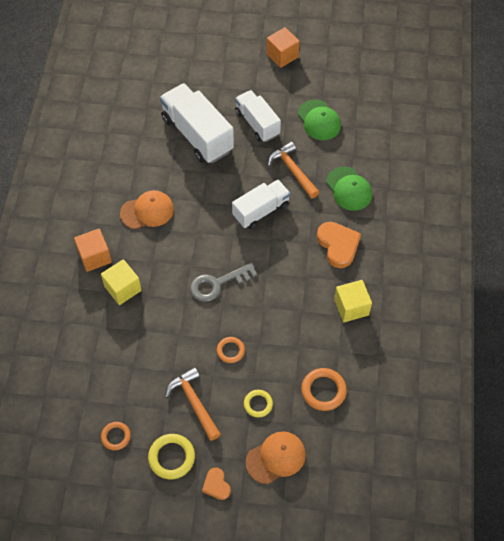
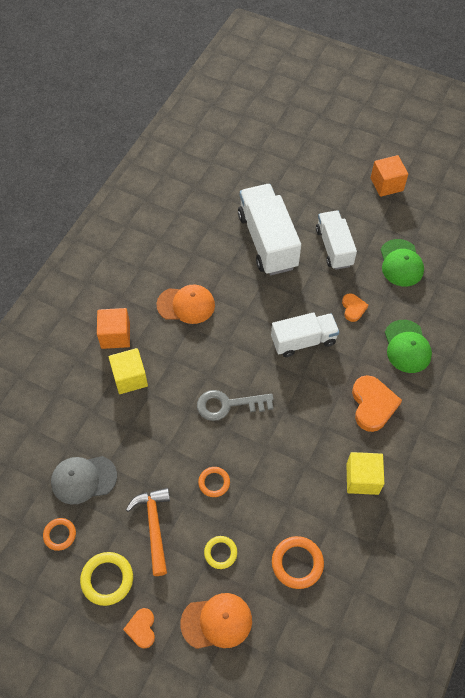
camera: 20 degrees right, 0 degrees up
orange hammer [268,141,319,199] -> orange heart [342,293,368,322]
none -> grey cap [51,456,117,505]

